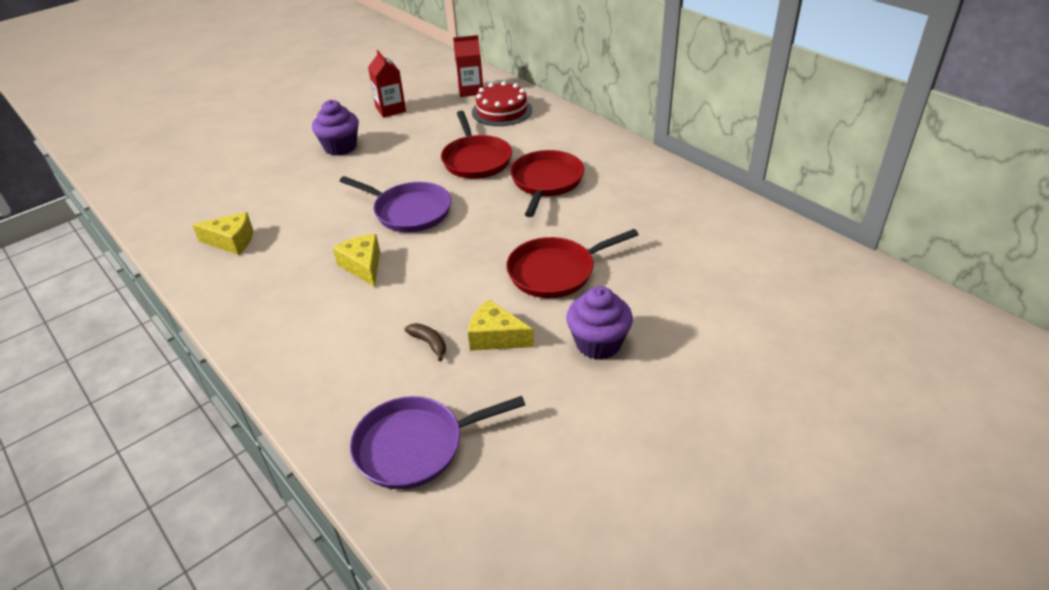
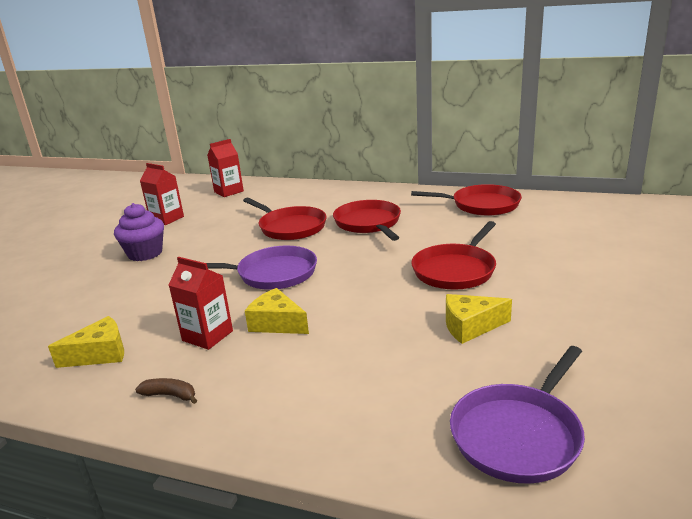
camera: 30 degrees left, 15 degrees down
brown banana [405,323,446,361] -> brown banana moved to [135,378,197,404]
red cake [472,81,532,126] -> none
purple cupcake [566,286,633,360] -> none
none -> red carton [169,257,233,350]
none -> red pan [411,184,522,216]

